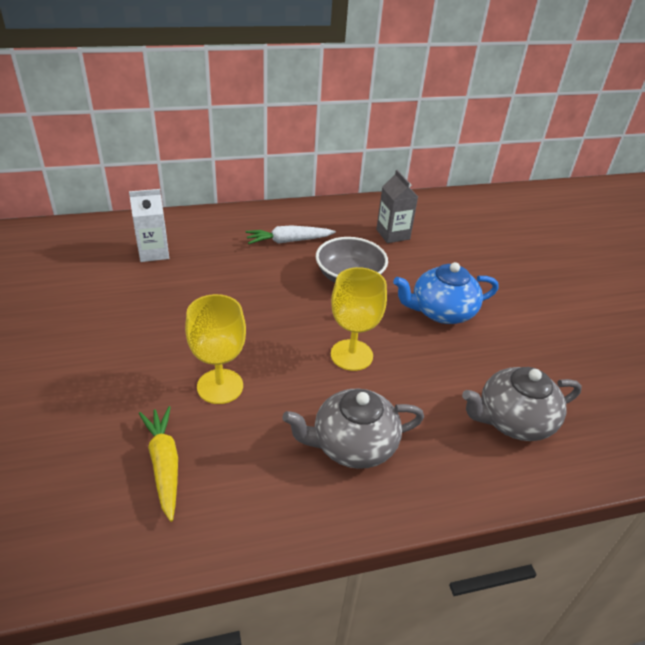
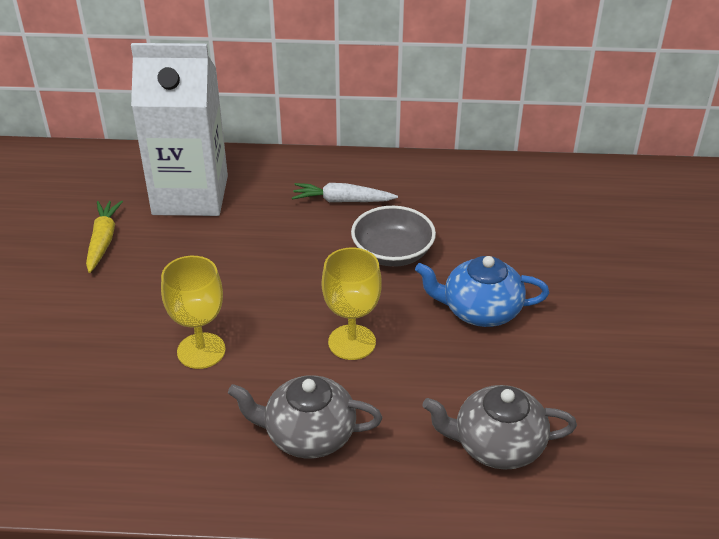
camera: 20 degrees right, 0 degrees up
white carton [129,189,169,262] -> white carton [131,43,228,216], size x2.16
yellow carrot [139,406,178,522] -> yellow carrot moved to [86,200,123,273]
grey carton [376,170,418,243] -> none

